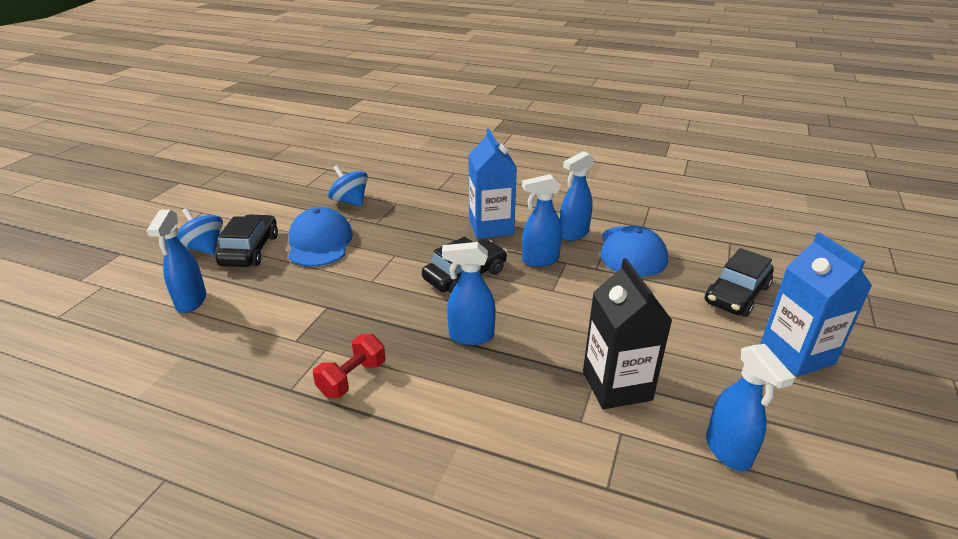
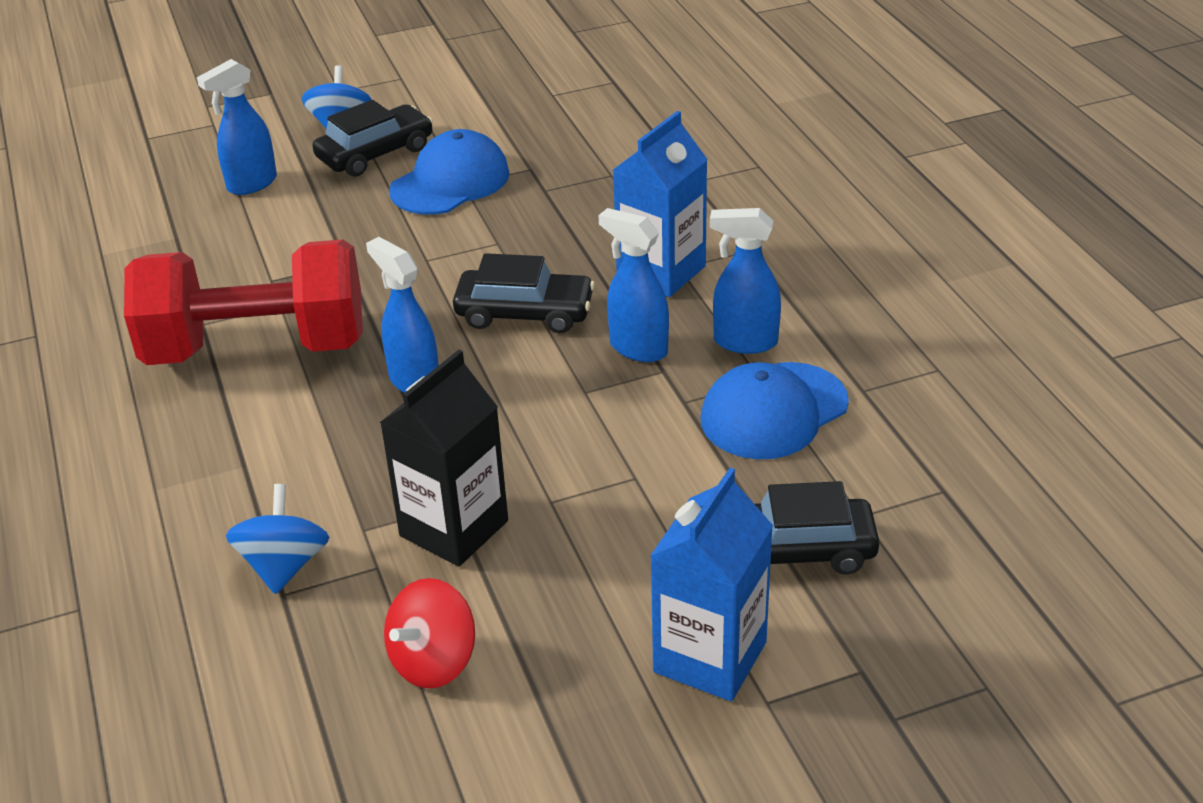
camera: 50 degrees right, 5 degrees up
red dumbbell [313,334,386,398] -> red dumbbell [124,239,363,365], size x2.40
blue spinning top [328,165,368,207] -> blue spinning top moved to [226,484,330,594]
blue spray bottle [706,344,795,472] -> red spinning top [384,578,475,688]

